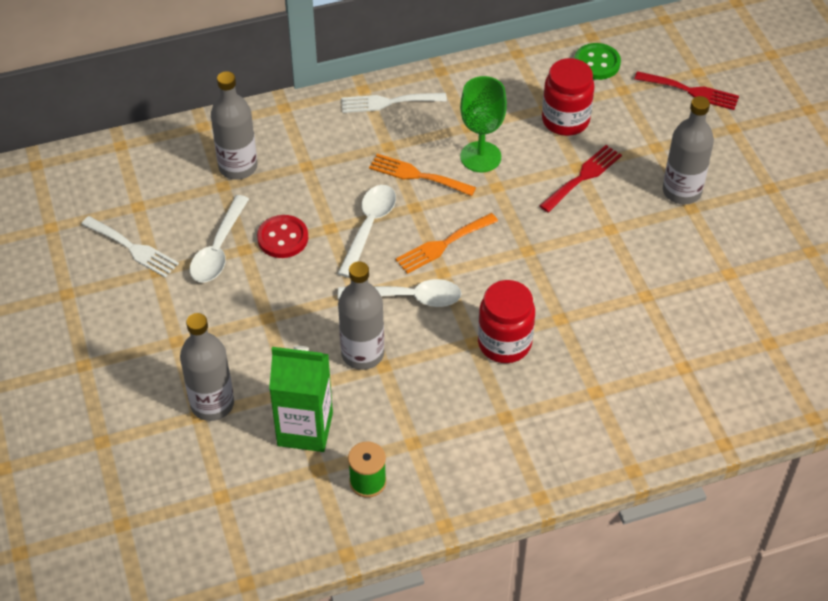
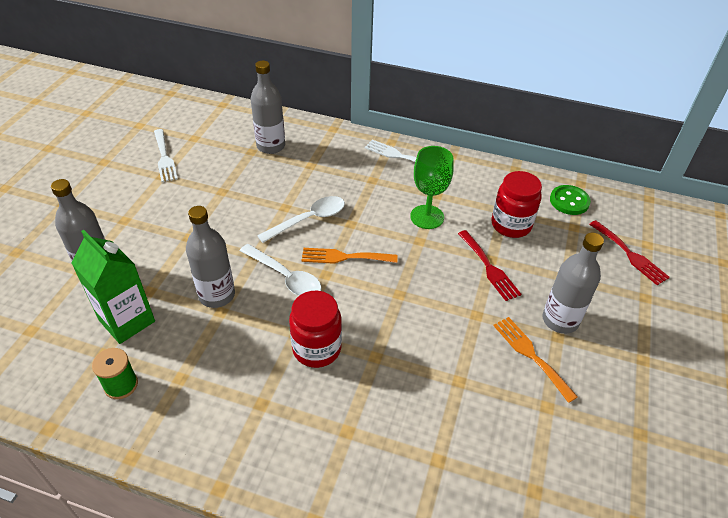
camera: 35 degrees right, 5 degrees down
white spoon [190,195,249,283] -> none
red button [257,215,308,258] -> none
orange fork [369,154,476,196] -> orange fork moved to [493,317,578,403]
red fork [539,145,622,212] -> red fork turned 75 degrees clockwise [458,230,522,301]

